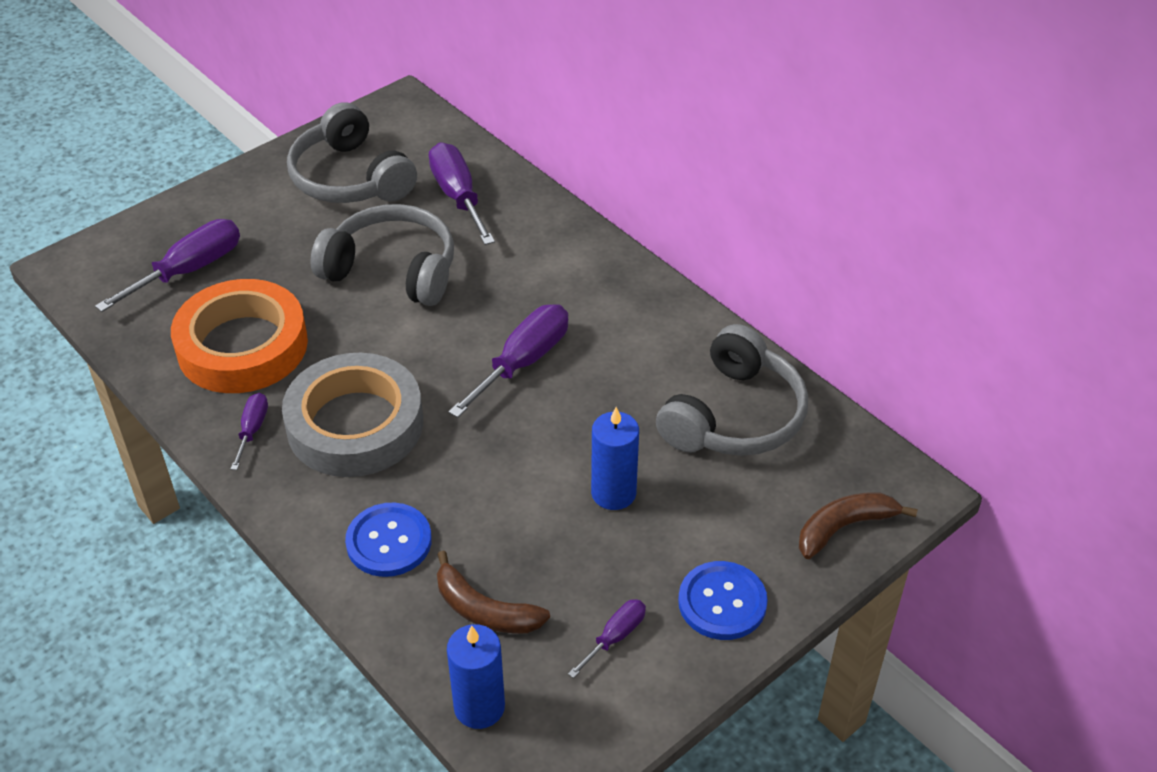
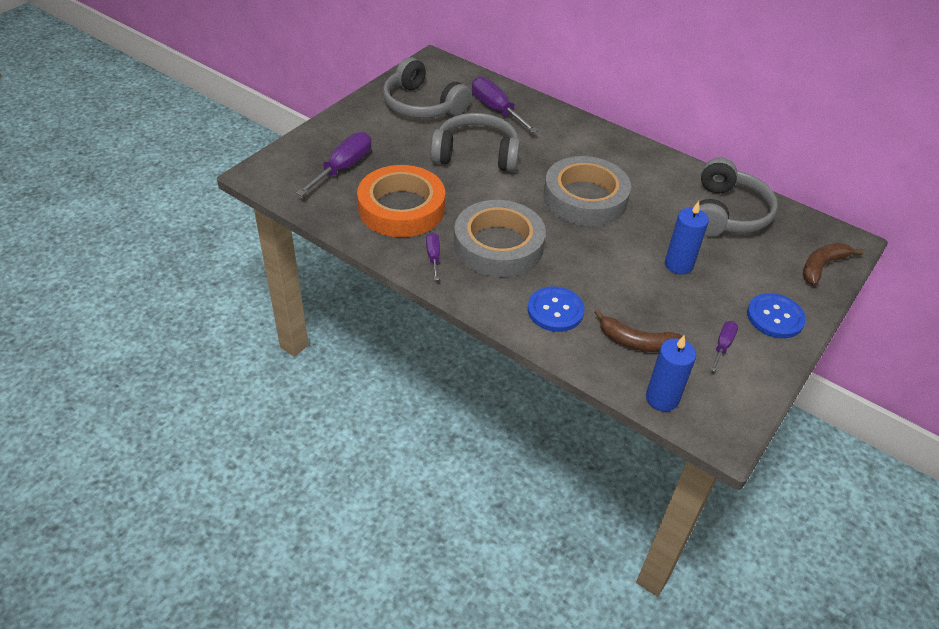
camera: 15 degrees left, 0 degrees up
purple screwdriver [449,304,568,418] -> grey tape [544,156,631,226]

